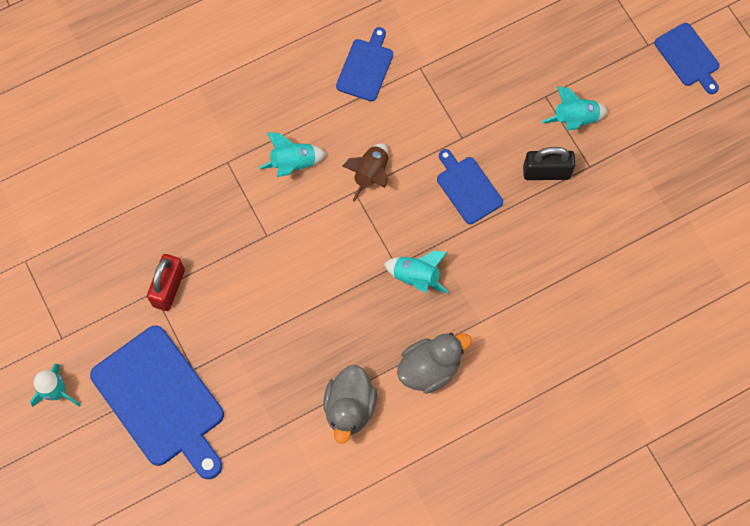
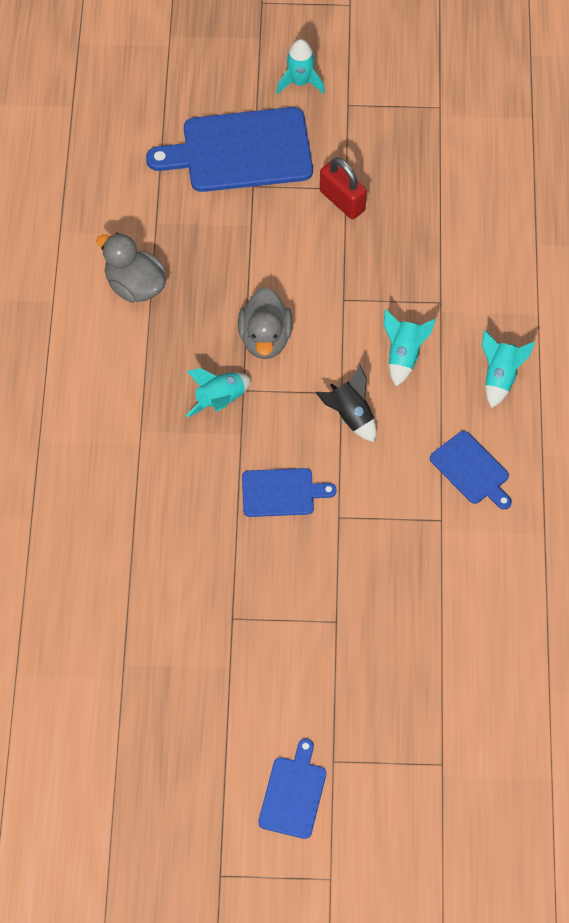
camera: 120 degrees right, 10 degrees down
brown rocket [343,143,389,202] -> black rocket [316,365,377,442]
grey duck [397,333,472,394] -> grey duck moved to [238,287,293,359]
black padlock [523,147,575,180] -> none
turquoise rocket [541,86,608,131] -> turquoise rocket moved to [482,330,535,408]
blue cutting board [654,23,719,94] -> blue cutting board turned 105 degrees clockwise [258,739,326,839]

